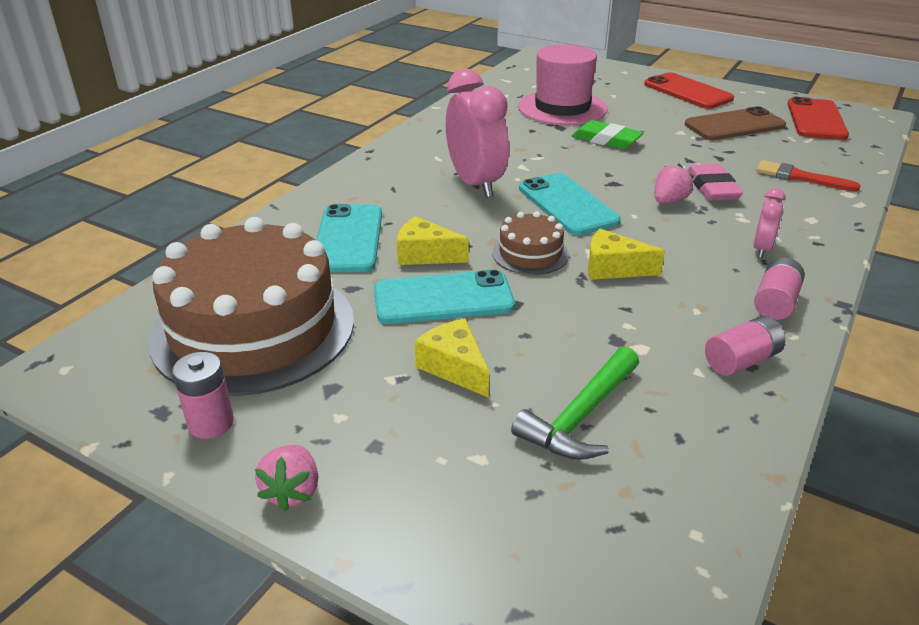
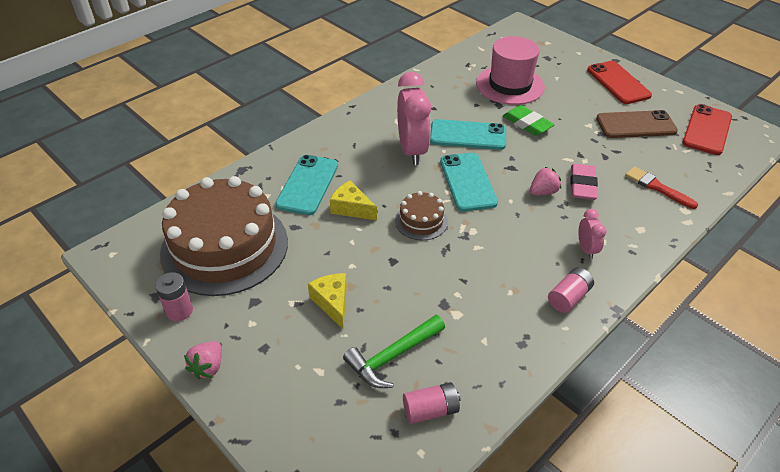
camera: 15 degrees right, 10 degrees up
turquoise phone [374,270,515,324] -> turquoise phone moved to [430,119,506,150]
yellow cheese [588,229,665,280] -> none
pink battery [705,316,785,376] -> pink battery moved to [403,382,461,424]
pink clock [753,188,785,258] -> pink clock turned 45 degrees counterclockwise [578,209,606,259]

